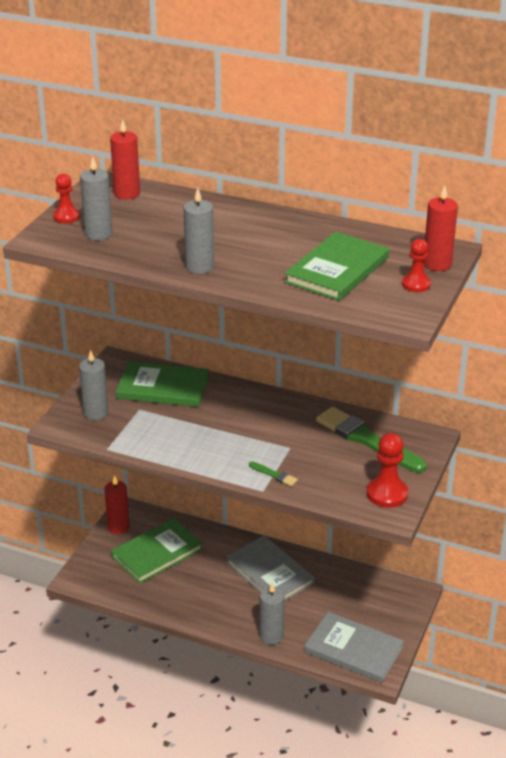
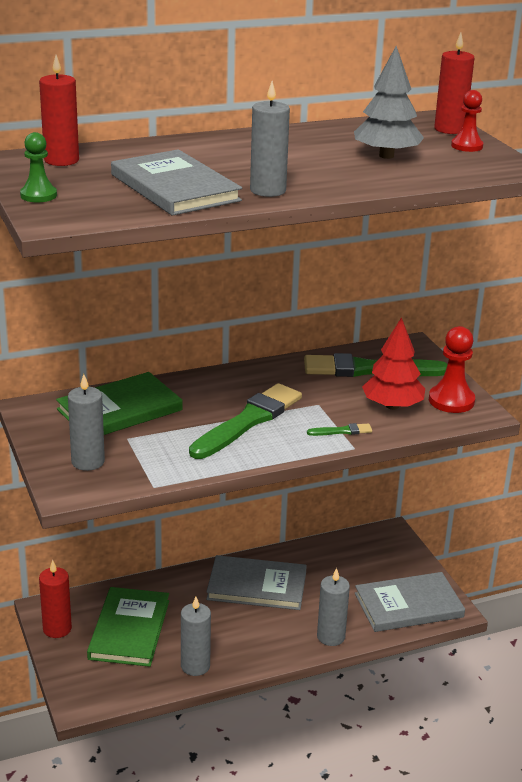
camera: 45 degrees left, 5 degrees down
red pawn [53,174,80,223] -> green pawn [20,132,57,202]
grey candle [80,157,112,240] -> grey candle moved to [181,597,211,676]
green book [284,232,389,301] -> grey tree [354,46,424,159]
none -> grey book [111,149,242,216]
none -> green brush [189,383,302,459]
none -> red tree [362,317,425,410]

